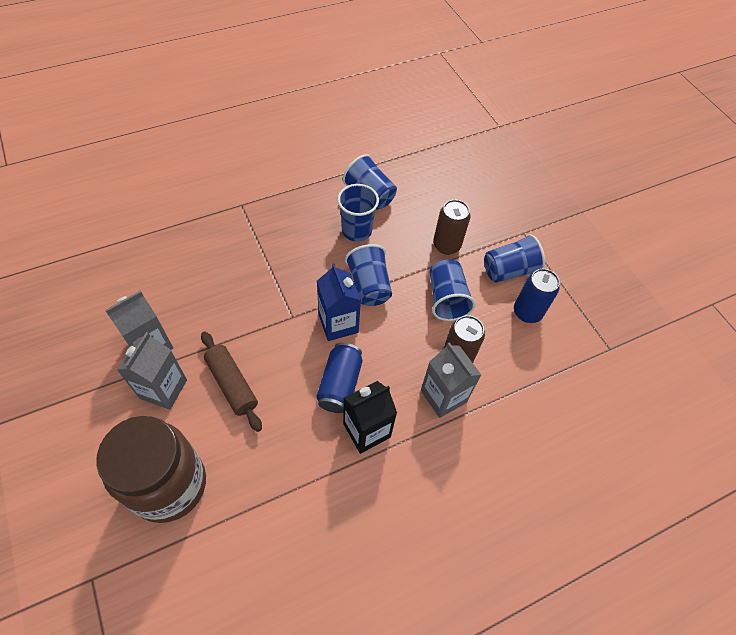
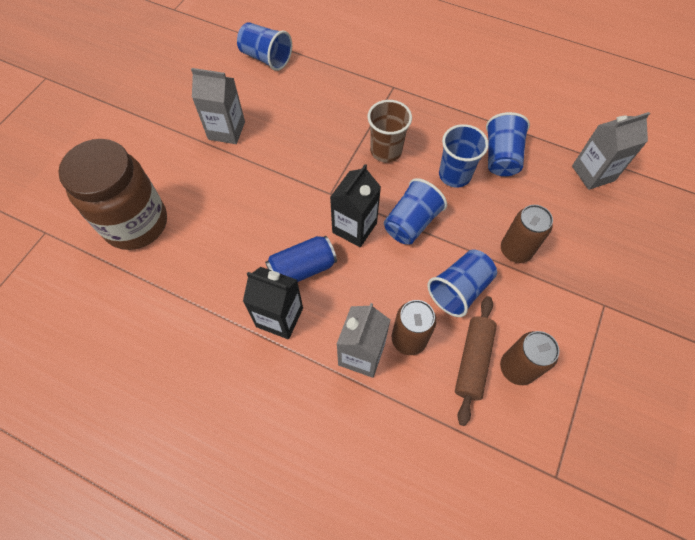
camera: 55 degrees right, 5 degrees up
grey carton [117,332,187,410] -> grey carton moved to [572,112,650,190]
brown rolling pin [201,332,262,432] -> brown rolling pin moved to [455,296,497,426]
blue carton [317,264,361,341] -> black carton [330,164,381,247]
blue cup [484,235,545,283] -> blue cup moved to [237,22,292,71]
blue can [514,269,560,323] -> brown can [500,331,559,385]
none -> brown cup [368,100,412,163]

